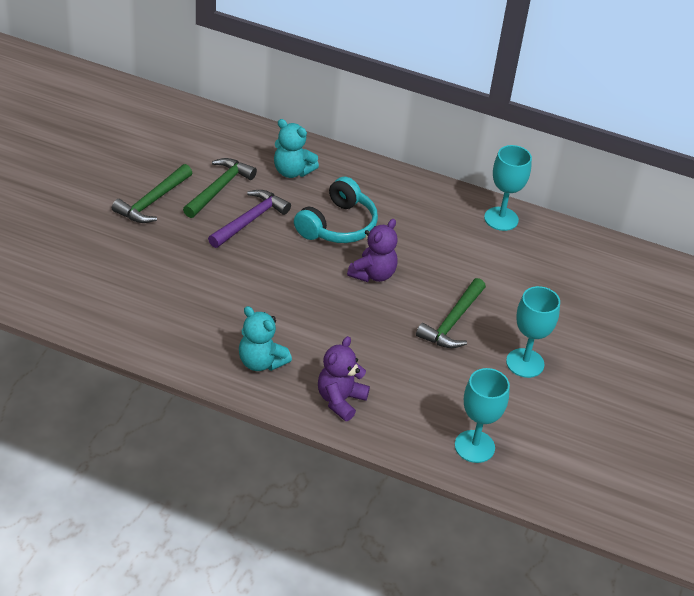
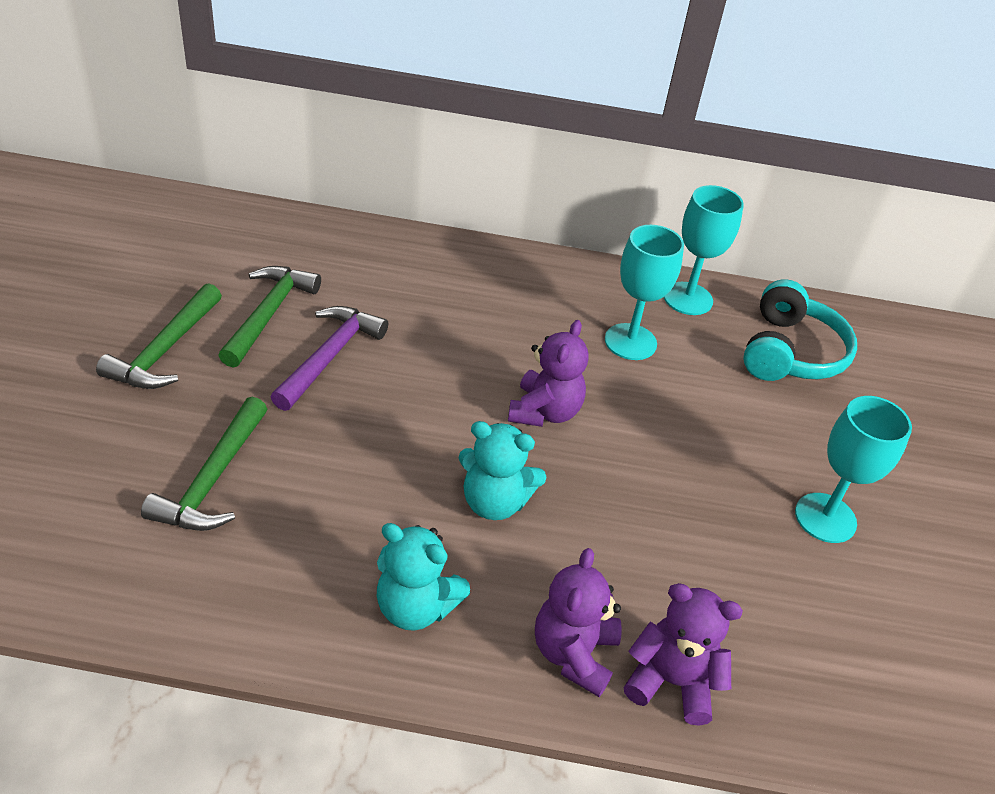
camera: 15 degrees left, 0 degrees up
turquoise teddy bear [274,119,319,178] -> turquoise teddy bear moved to [459,421,546,520]
turquoise headphones [294,177,378,243] -> turquoise headphones moved to [743,279,857,381]
green hammer [416,278,486,348] -> green hammer moved to [141,397,267,531]
turquoise goblet [455,368,510,463] -> turquoise goblet moved to [605,225,684,360]
none -> purple teddy bear [624,583,743,726]

